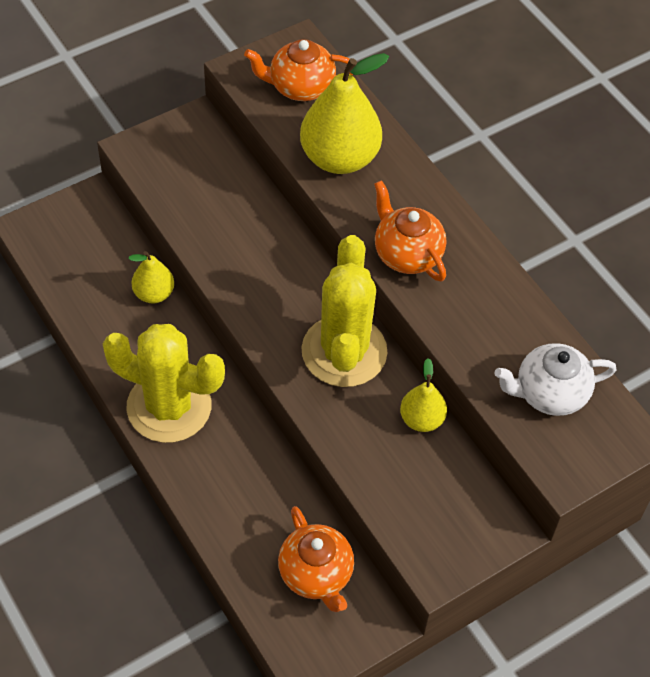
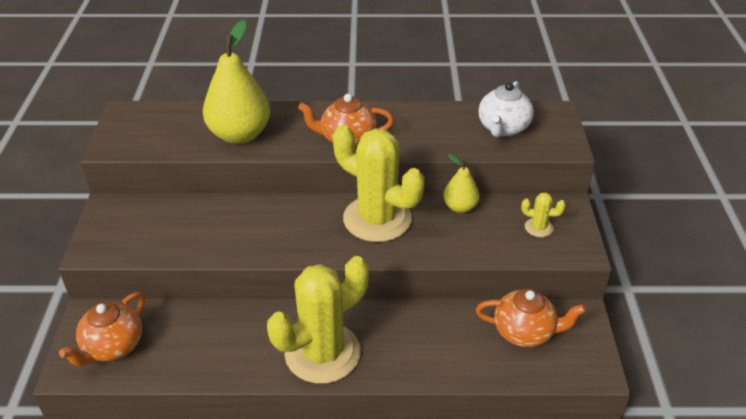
camera: 55 degrees left, 15 degrees down
yellow pear [128,251,174,303] -> none
orange teapot [244,39,353,101] -> orange teapot moved to [59,292,145,367]
none -> yellow cactus [521,193,566,237]

